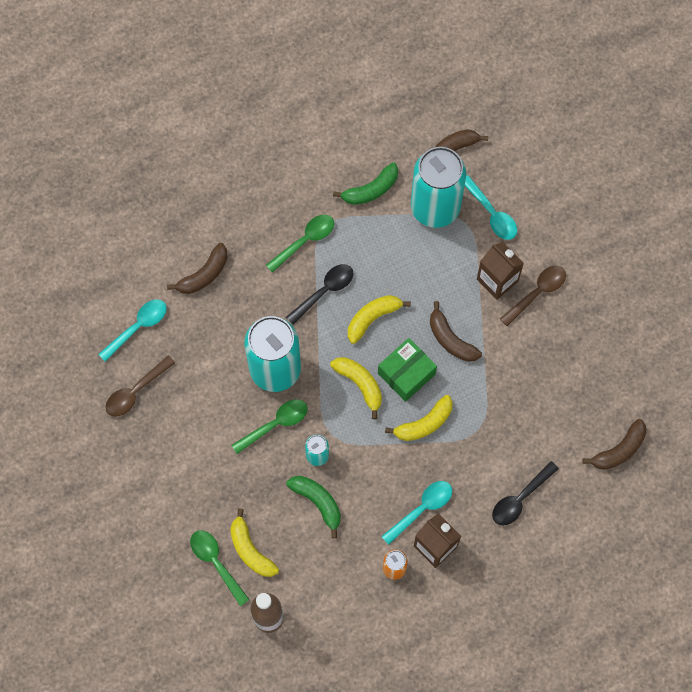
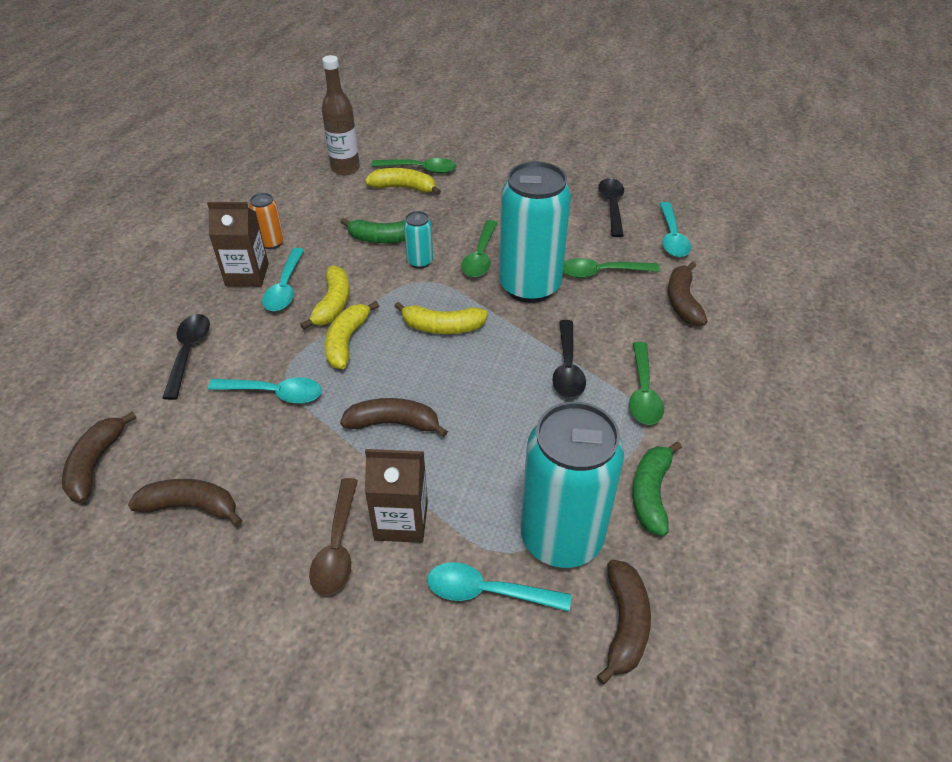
camera: 135 degrees right, 25 degrees down
brown spoon [105,355,175,417] -> black spoon [598,178,624,237]
yellow banana [348,295,411,344] -> yellow banana moved to [300,265,349,330]
green box [378,338,437,402] -> none
none -> brown banana [128,479,242,527]
none -> turquoise spoon [208,377,322,404]
none -> green spoon [563,258,660,278]

